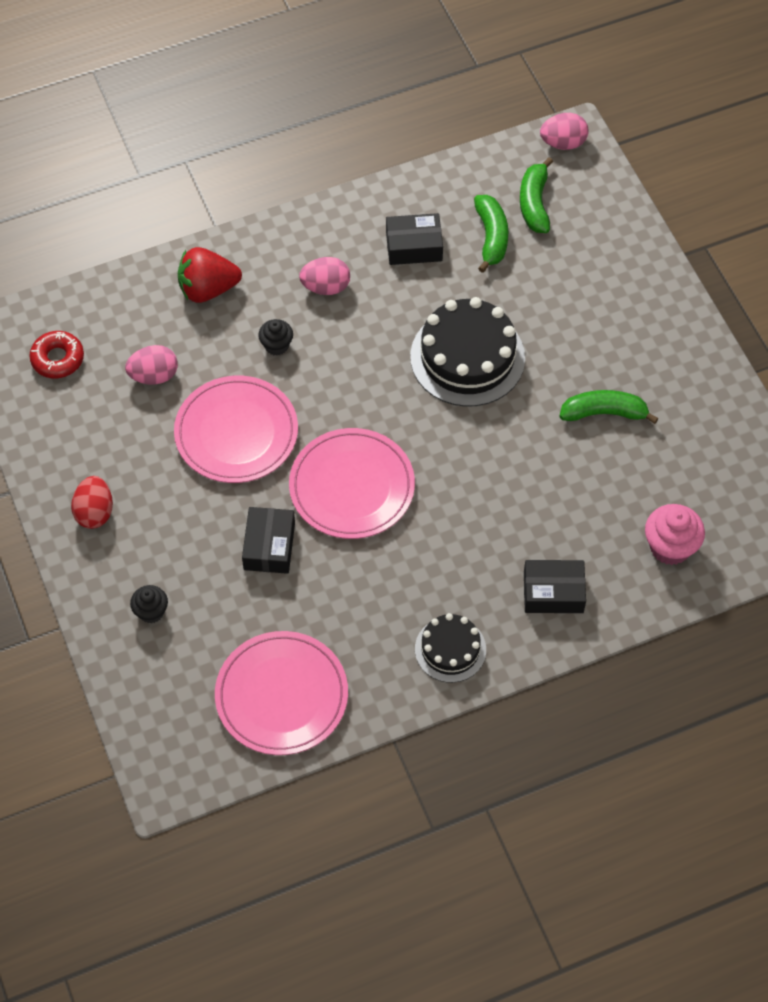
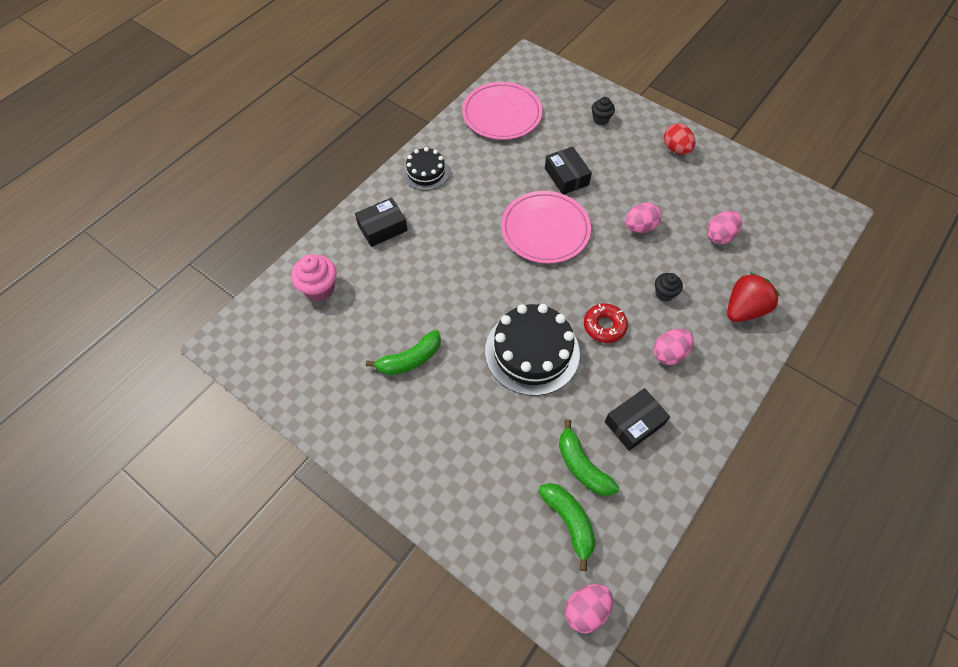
camera: 150 degrees right, 0 degrees up
red donut [29,331,84,378] -> red donut moved to [584,303,628,343]
pink plate [174,376,298,483] -> pink egg [625,202,661,233]

